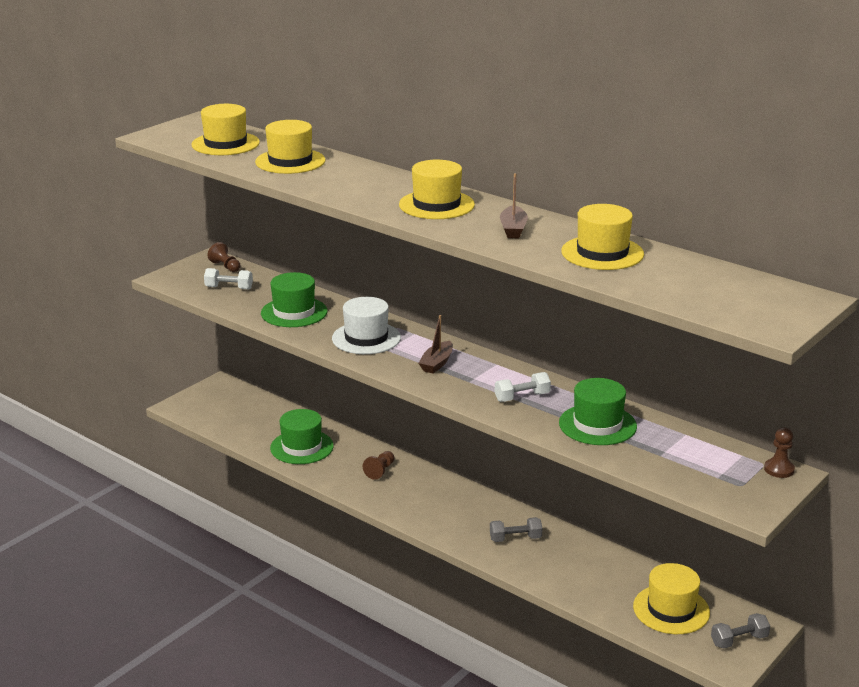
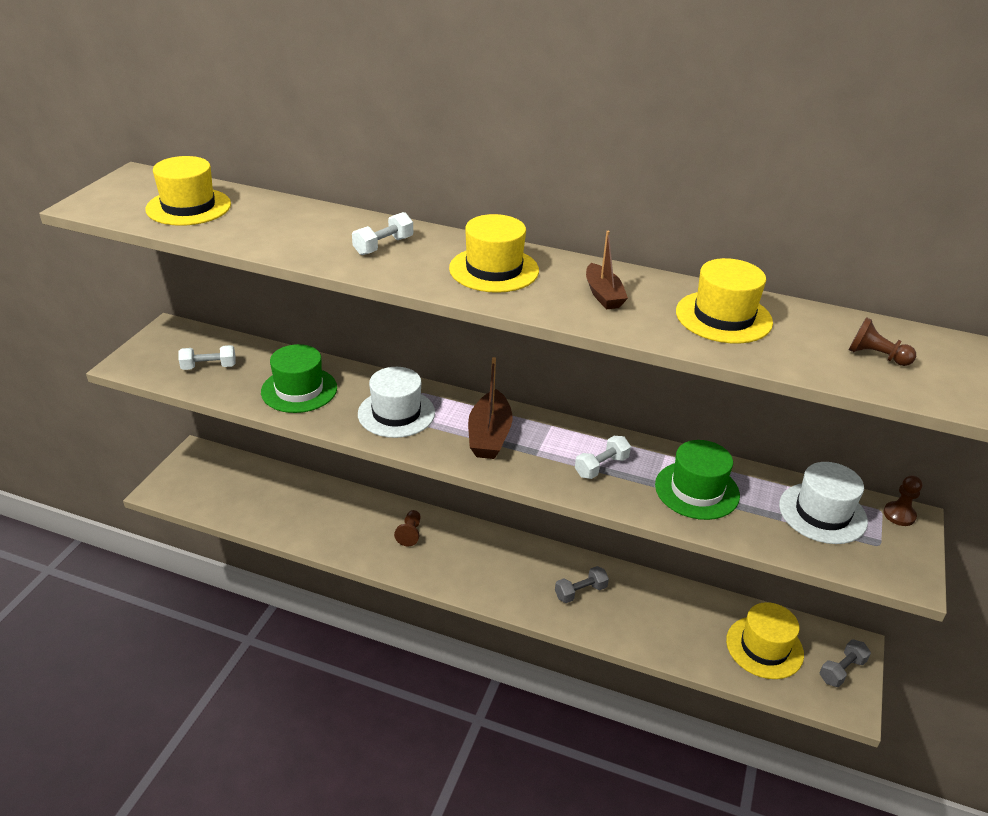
camera: 20 degrees left, 10 degrees up
brown pawn [208,242,240,272] -> brown pawn moved to [849,317,916,366]
yellow hat [255,120,326,174] -> none
green hat [270,409,334,464] -> none
brown boat [419,315,453,374] -> brown boat [468,357,513,459], size x1.54
none -> white dumbbell [352,212,413,255]
none -> white hat [779,462,868,544]

